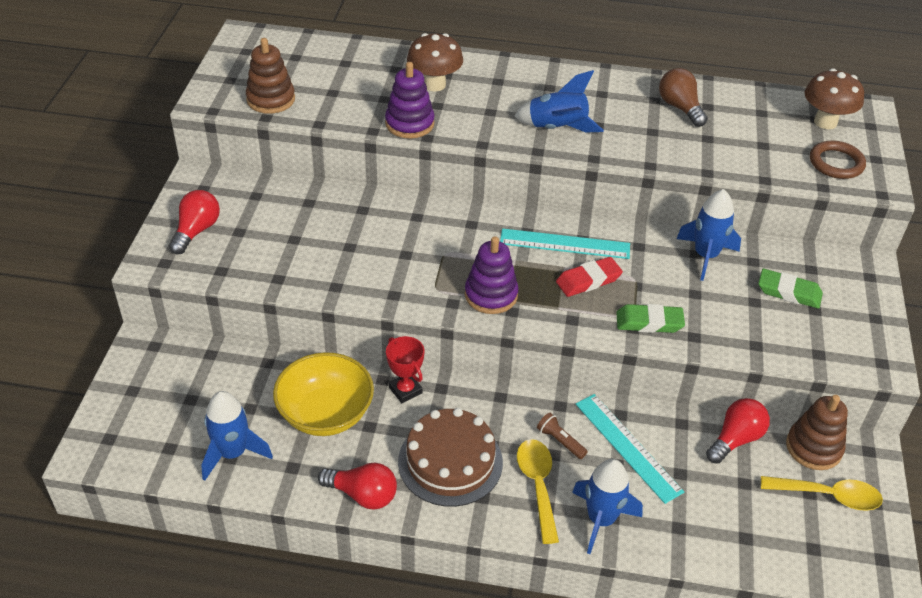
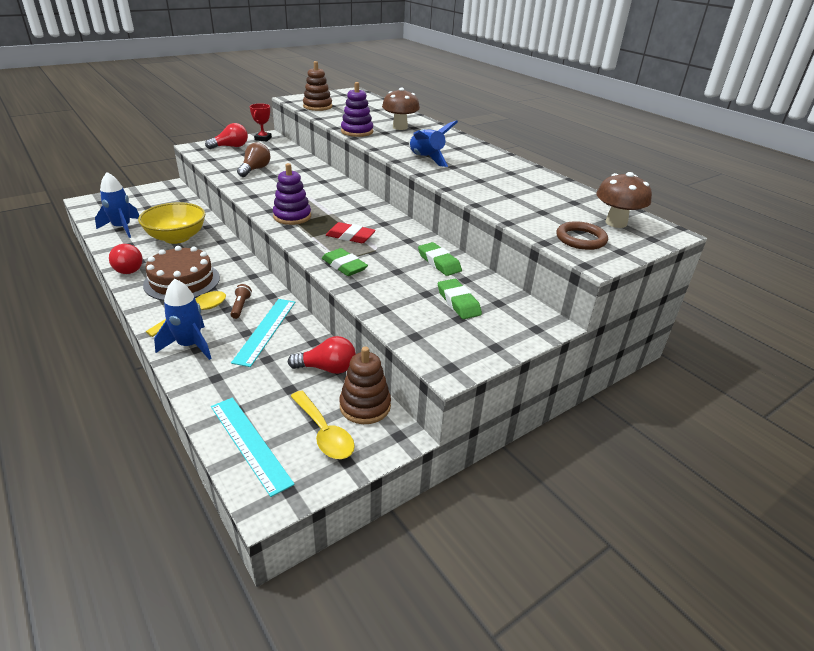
camera: 45 degrees right, 10 degrees down
red trophy [386,336,424,403] -> red trophy moved to [249,103,272,141]
turquoise ruler [500,228,630,259] -> turquoise ruler moved to [211,397,295,497]
brown light bulb [659,68,708,127] -> brown light bulb moved to [237,143,271,177]
blue rocket [676,189,741,281] -> green eraser [418,242,462,276]

